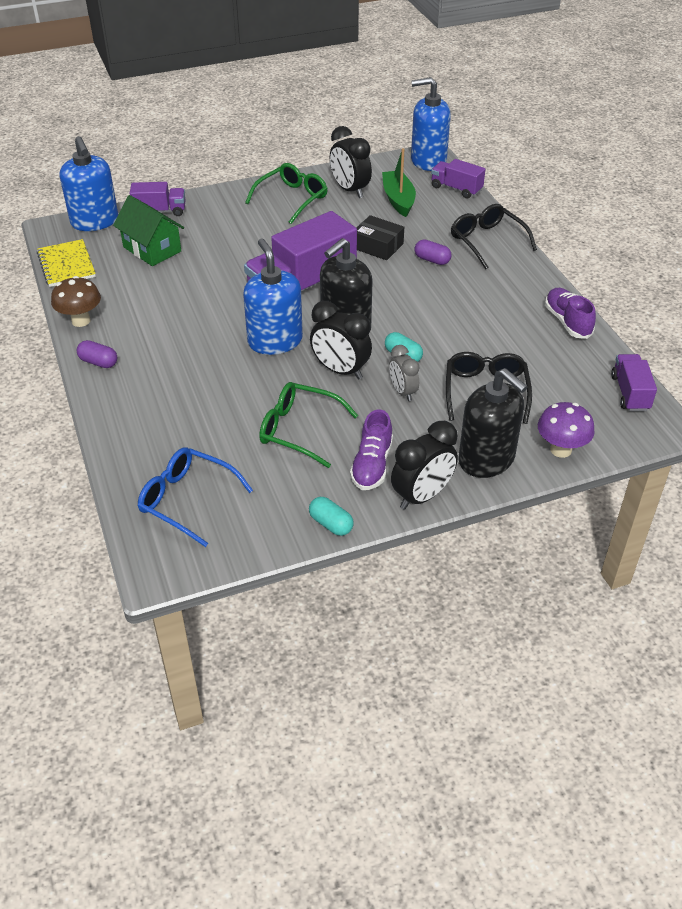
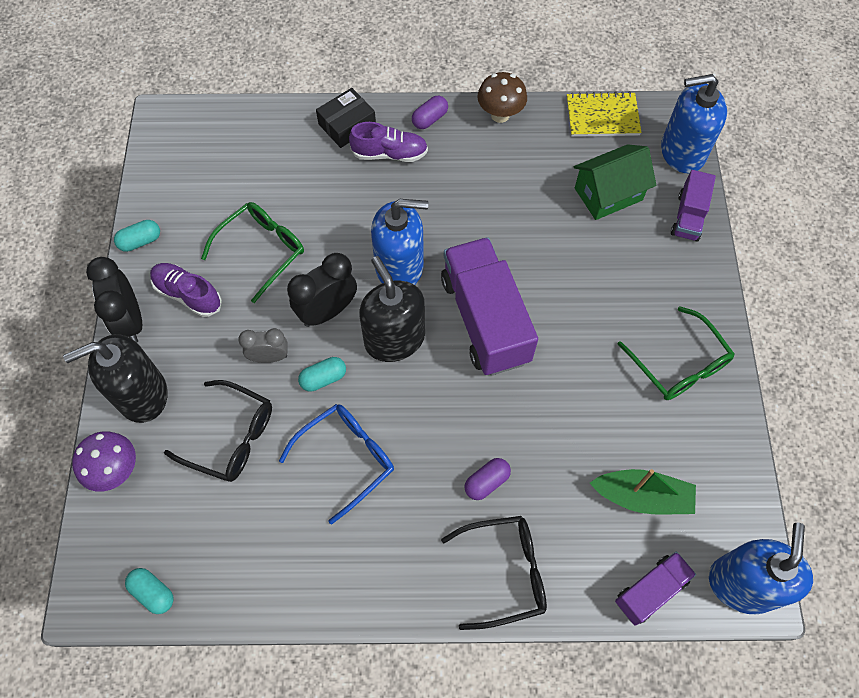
camera: 110 degrees right, 20 degrees up
blue glasses [138,448,253,547] -> blue glasses moved to [279,404,394,524]
black clock [330,126,372,198] -> none
black box [357,215,404,260] -> black box moved to [316,88,376,148]
purple shoe [545,288,596,339] -> purple shoe moved to [349,122,428,162]
purple truck [611,354,657,411] -> turquoise capsule [125,568,174,614]

